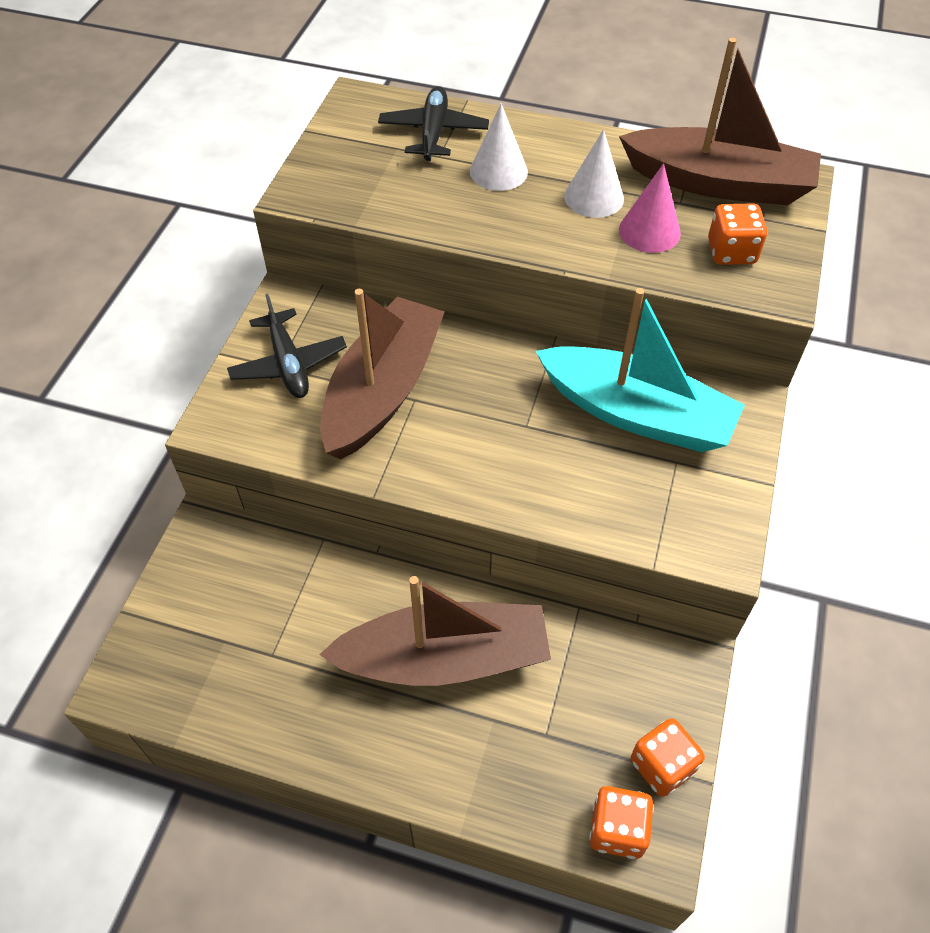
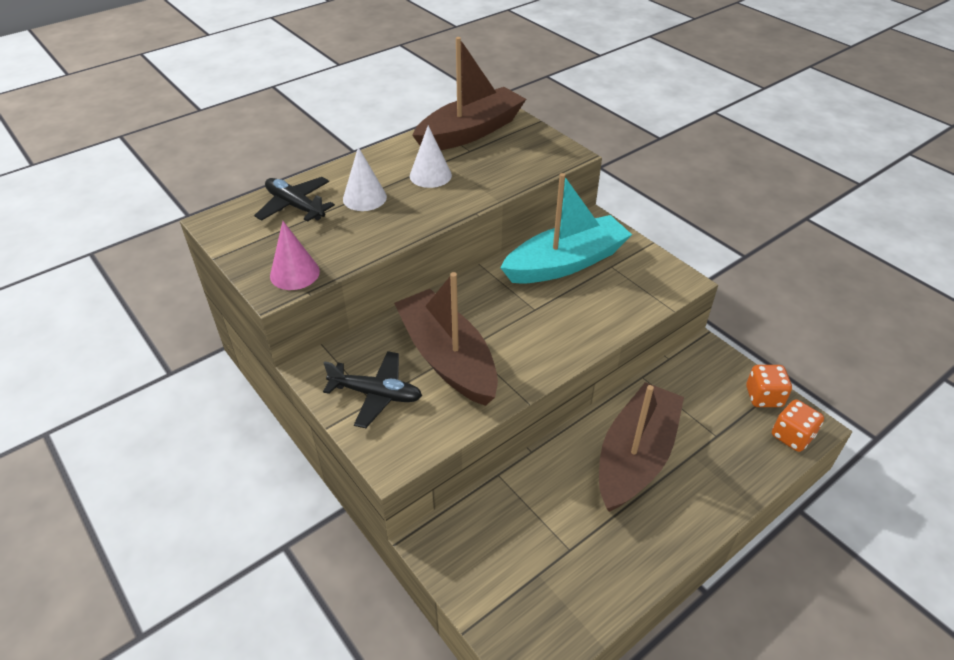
camera: 55 degrees left, 10 degrees down
pink cone [619,163,681,253] -> pink cone moved to [270,221,320,290]
orange dice [708,203,767,265] -> none

